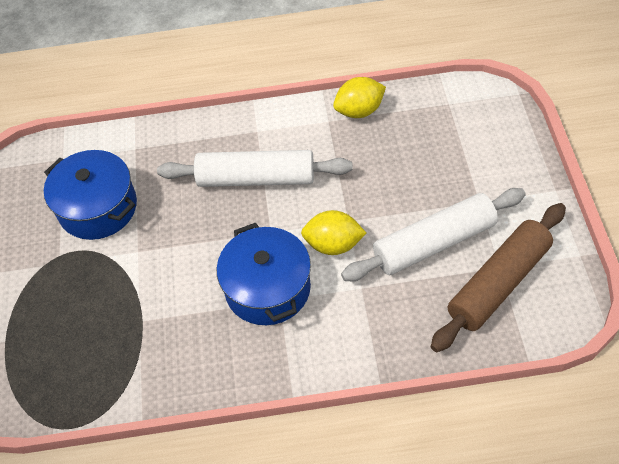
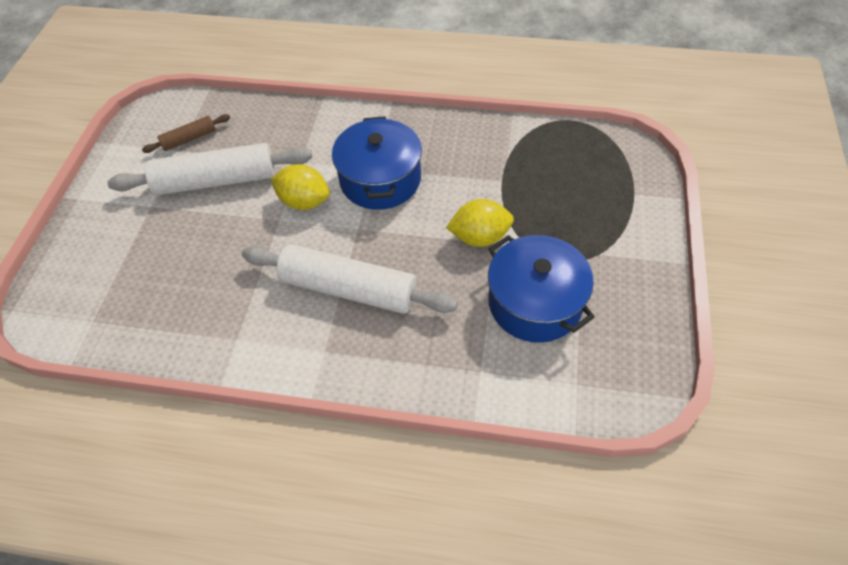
camera: 165 degrees left, 0 degrees up
yellow lemon [333,77,386,118] -> yellow lemon moved to [446,199,514,247]
brown rolling pin [431,203,566,352] -> brown rolling pin [142,114,230,153], size x0.48

